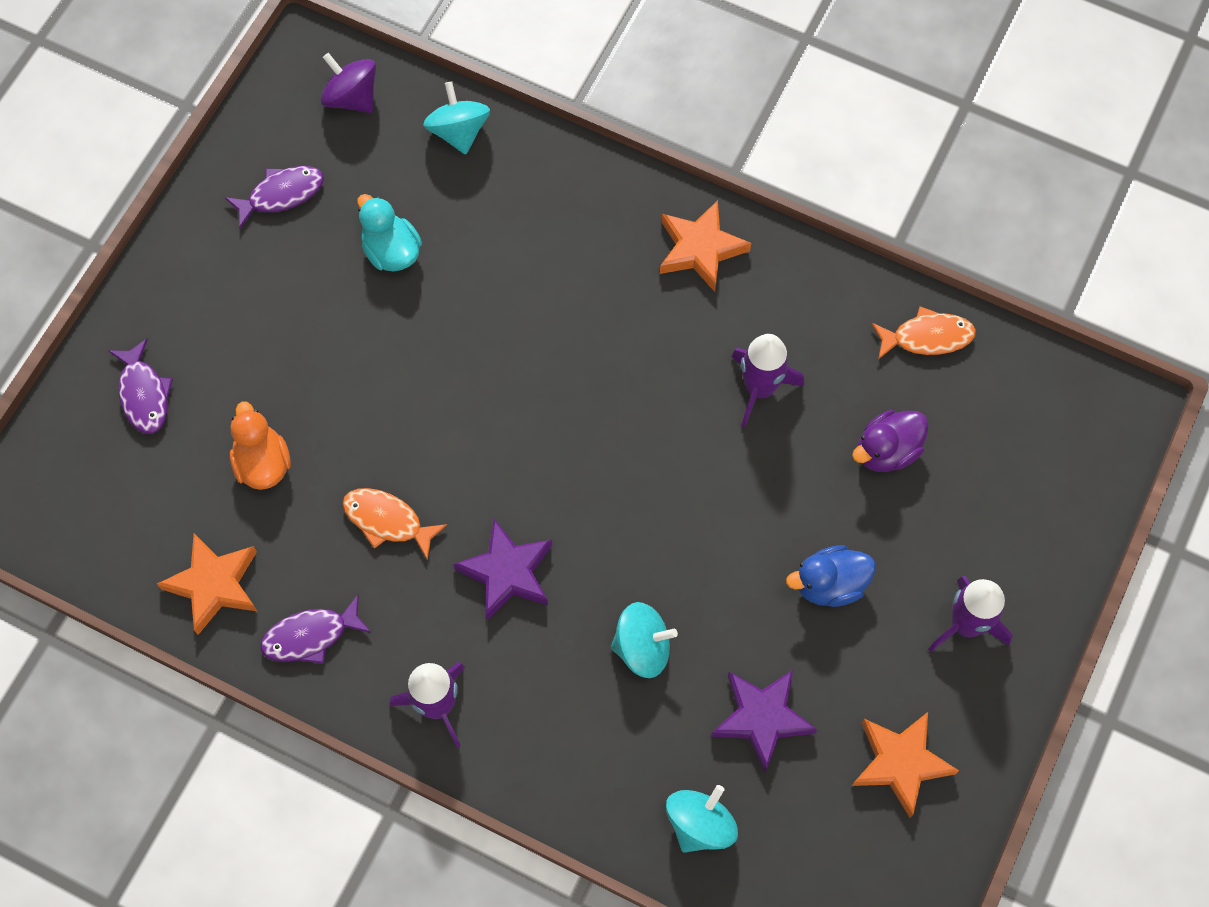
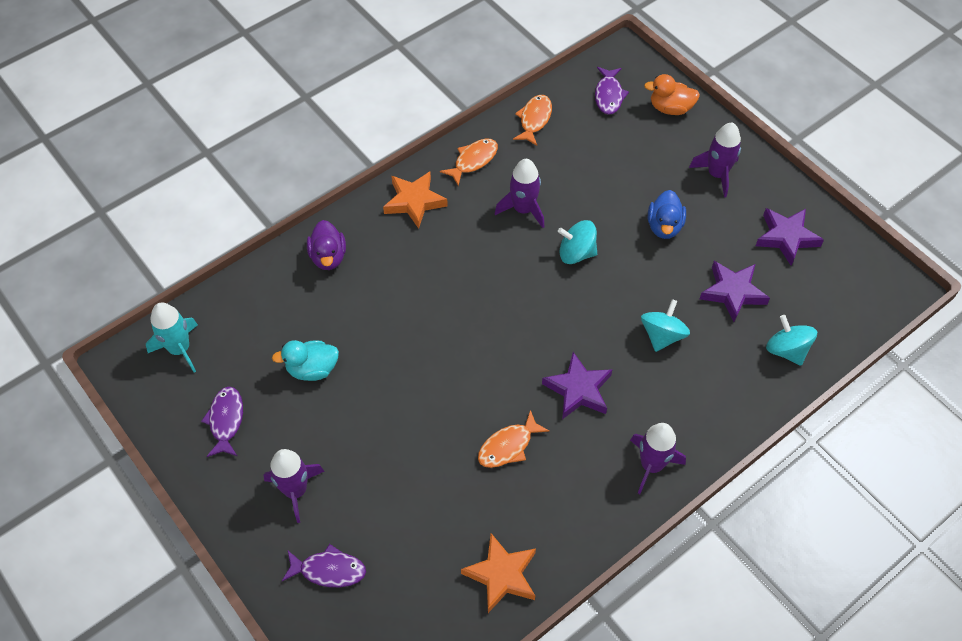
camera: 65 degrees left, 10 degrees down
orange duck [230,401,291,490] -> orange duck moved to [644,74,700,115]
purple fish [261,595,371,664] -> purple fish moved to [595,67,629,115]
purple spinning top [321,53,376,113] -> turquoise rocket [146,303,198,373]
turquoise spinning top [423,81,490,155] -> turquoise spinning top moved to [558,220,597,264]
purple duck [852,410,929,472] -> purple duck moved to [307,220,346,270]
orange star [852,712,959,818] -> purple star [756,208,824,266]
none -> purple rocket [263,449,325,523]
none -> orange fish [440,139,498,186]

